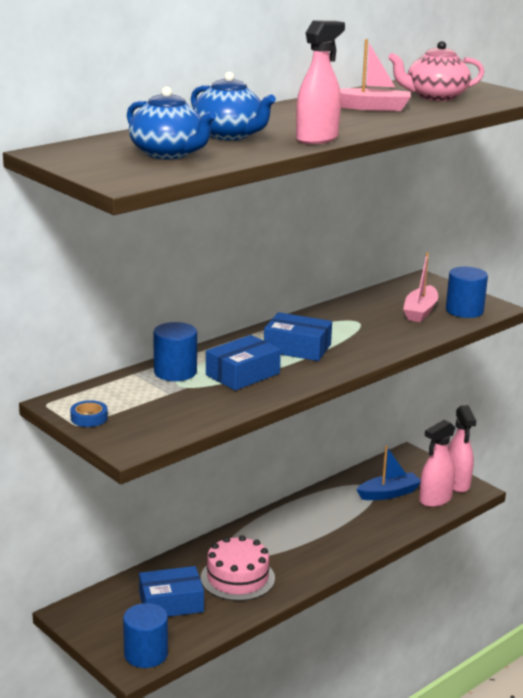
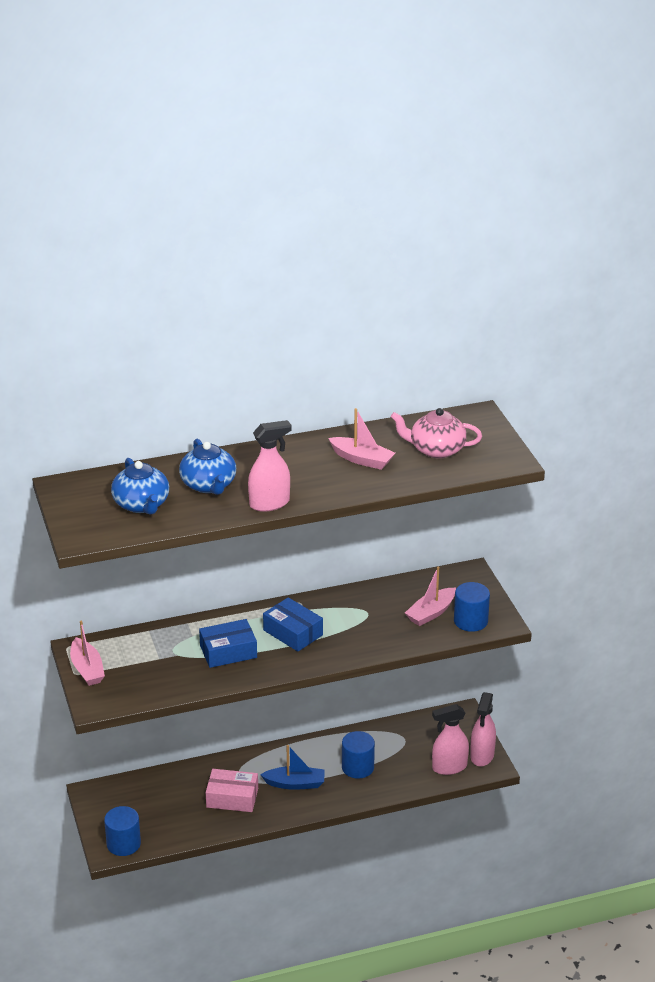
camera: 25 degrees right, 10 degrees up
blue tape [70,400,108,427] -> pink boat [70,620,105,686]
blue box [139,566,204,617] -> none
blue cylinder [153,322,197,381] -> blue cylinder moved to [342,731,375,778]
pink cake [201,535,275,601] -> pink box [206,769,258,812]
blue boat [356,446,420,500] -> blue boat moved to [260,745,325,790]

